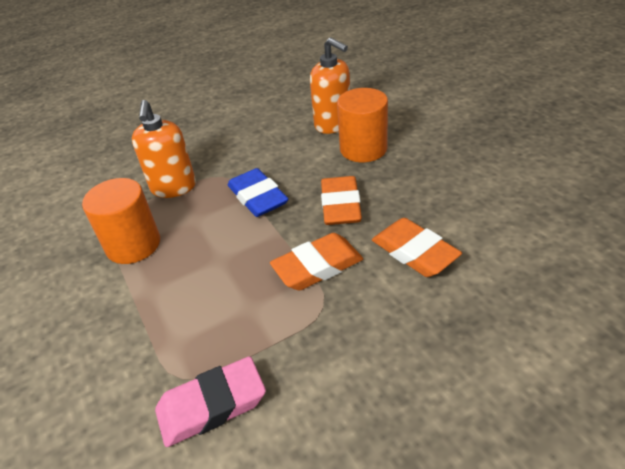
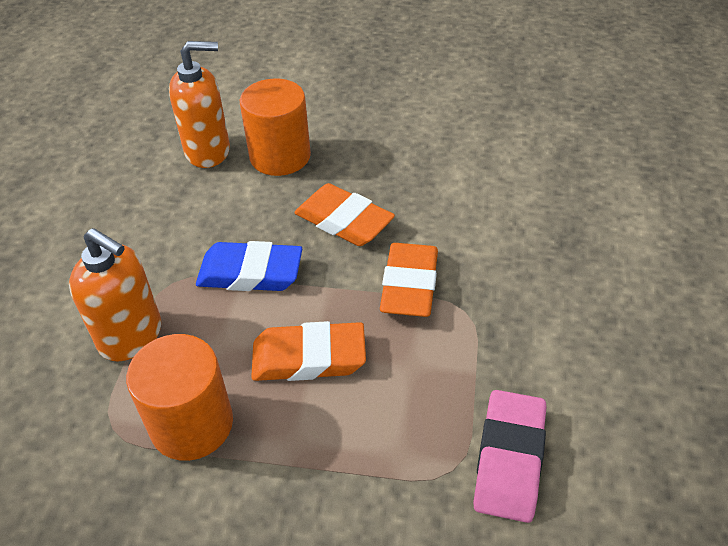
camera: 55 degrees left, 5 degrees up
orange eraser [372,218,462,277] -> orange eraser moved to [251,321,366,381]

